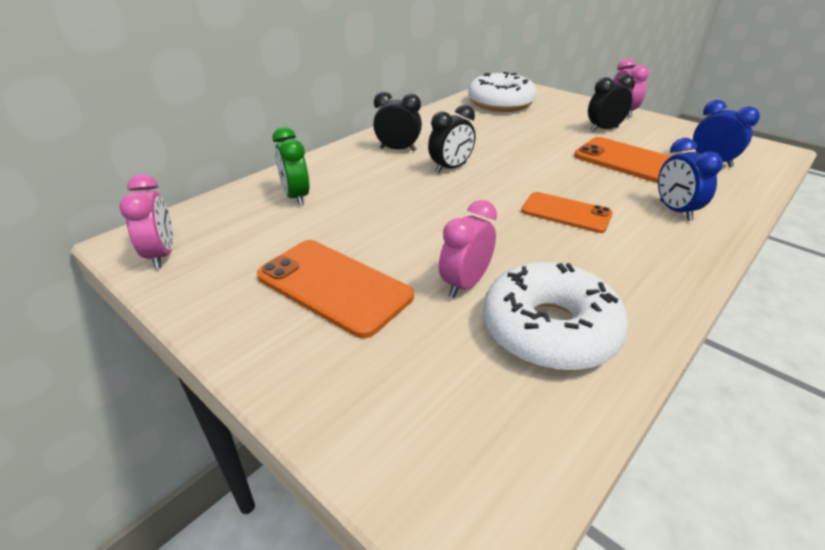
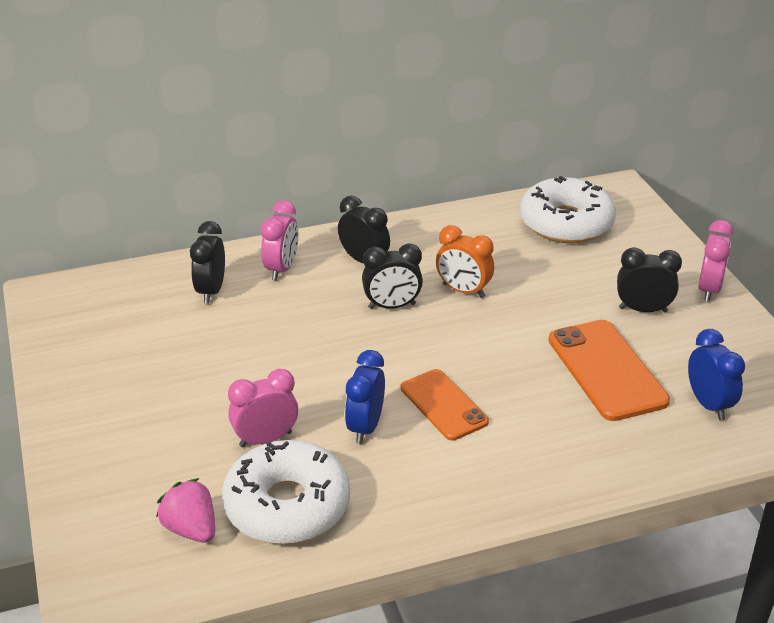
camera: 30 degrees right, 0 degrees up
pink clock [119,174,173,269] -> pink clock moved to [261,201,298,281]
orange phone [257,240,414,338] -> none
green clock [272,127,309,206] -> black clock [190,221,225,304]
blue clock [658,138,723,221] -> blue clock moved to [345,350,385,444]
none -> pink strawberry [156,478,215,542]
none -> orange clock [436,225,494,298]

